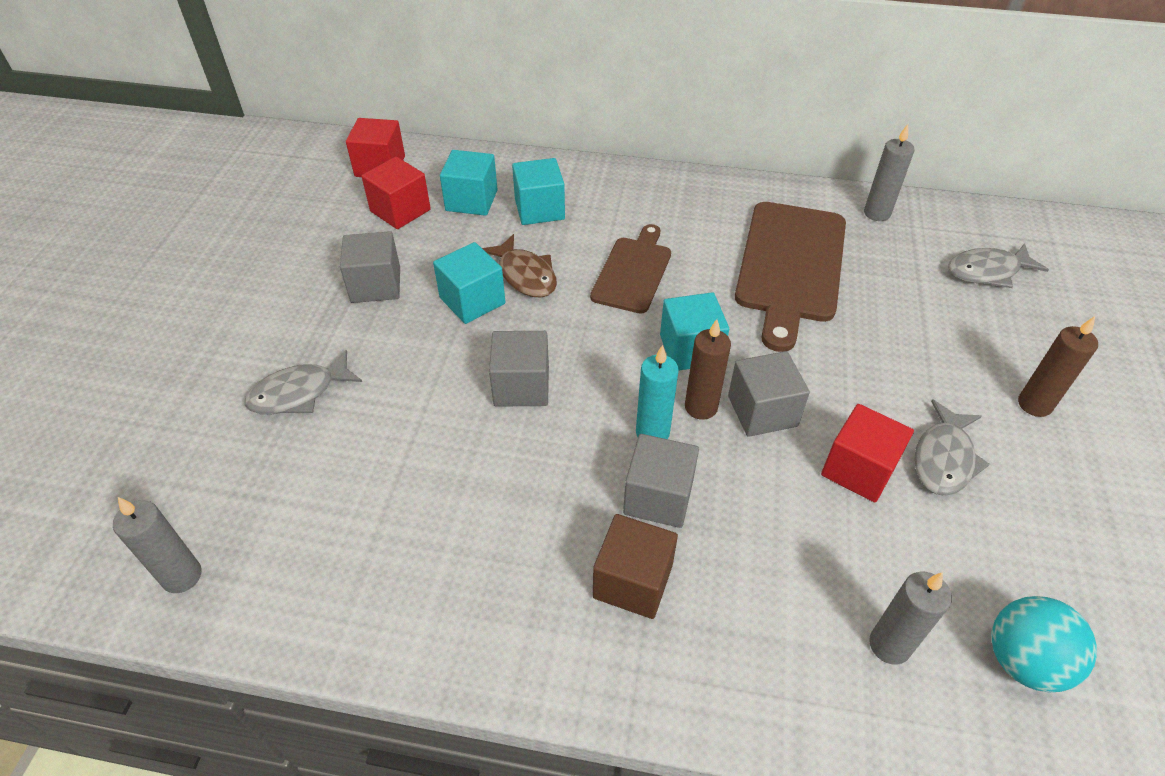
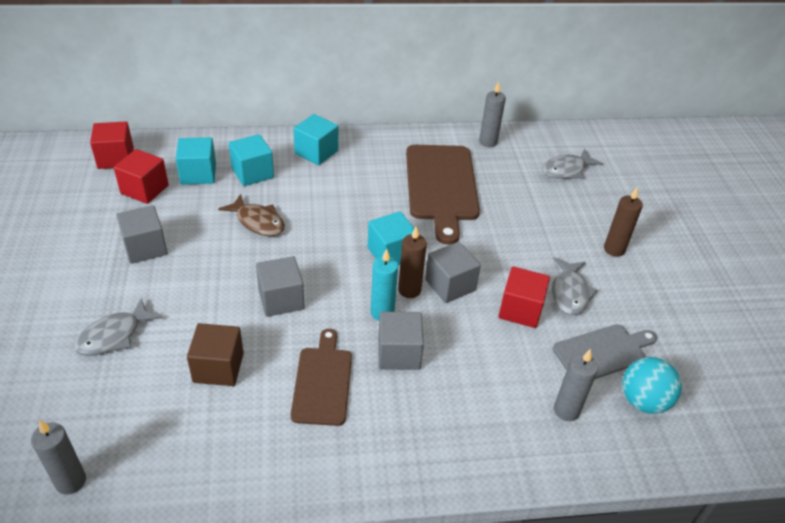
camera: 20 degrees left, 5 degrees down
turquoise cube [433,242,505,324] -> turquoise cube moved to [294,114,338,165]
brown cutting board [590,224,671,314] -> brown cutting board moved to [291,329,352,426]
brown cube [593,514,678,619] -> brown cube moved to [187,323,244,386]
none -> grey cutting board [553,324,657,379]

